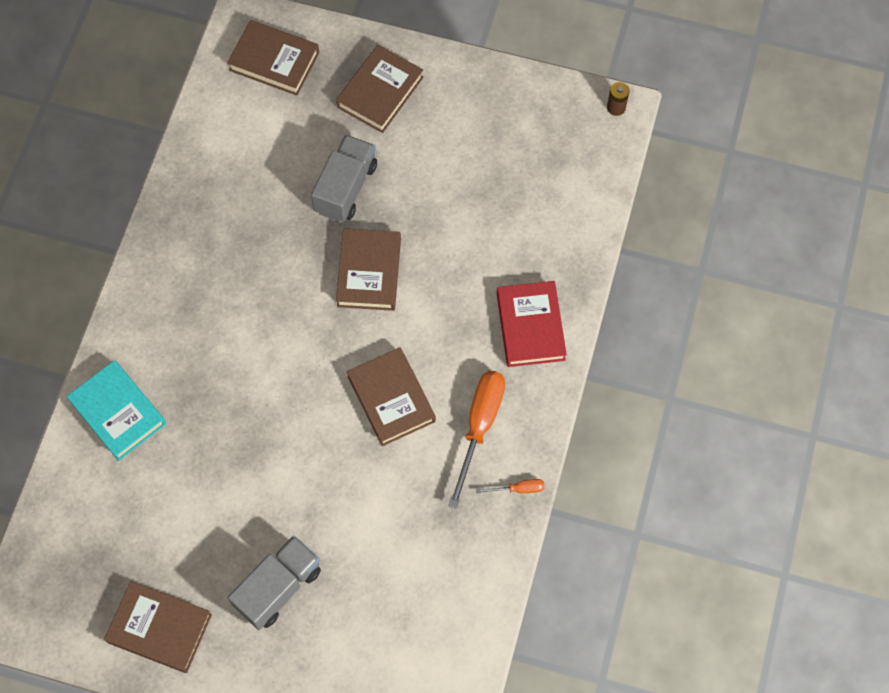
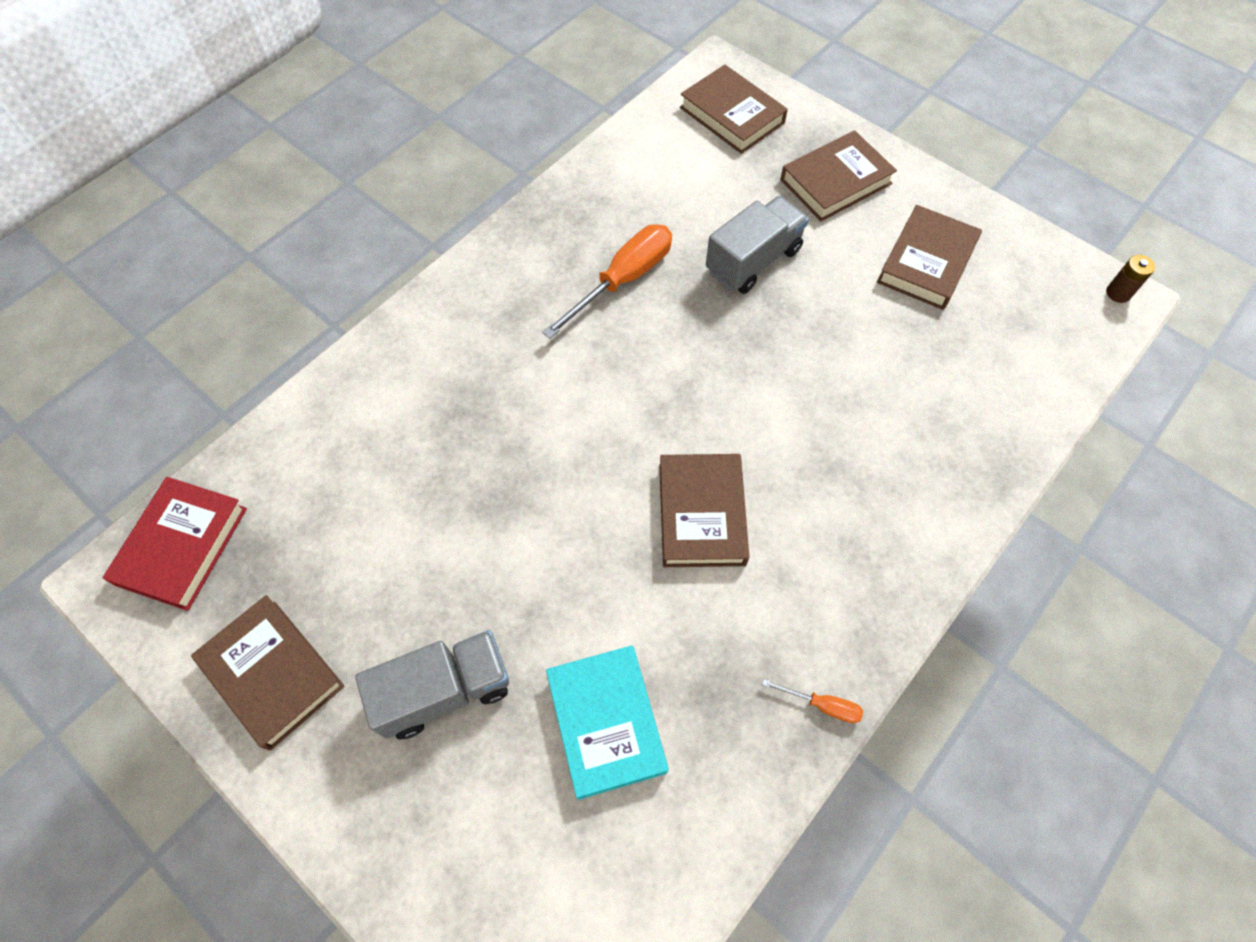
camera: 25 degrees right, 5 degrees down
turquoise book [67,360,166,461] -> turquoise book moved to [546,645,669,800]
brown book [336,228,401,311] -> brown book moved to [877,205,982,310]
orange screwdriver [448,371,505,509] -> orange screwdriver moved to [542,224,672,339]
red book [497,281,567,367] -> red book moved to [103,477,247,611]

